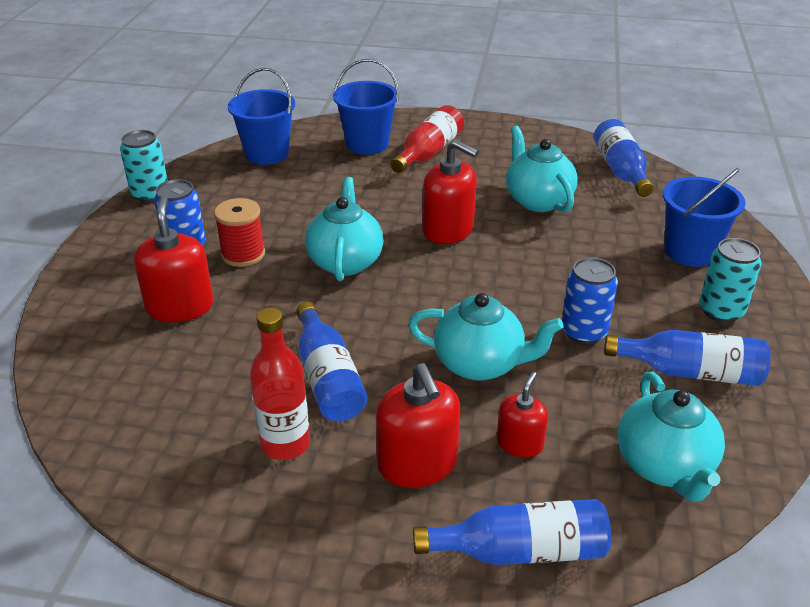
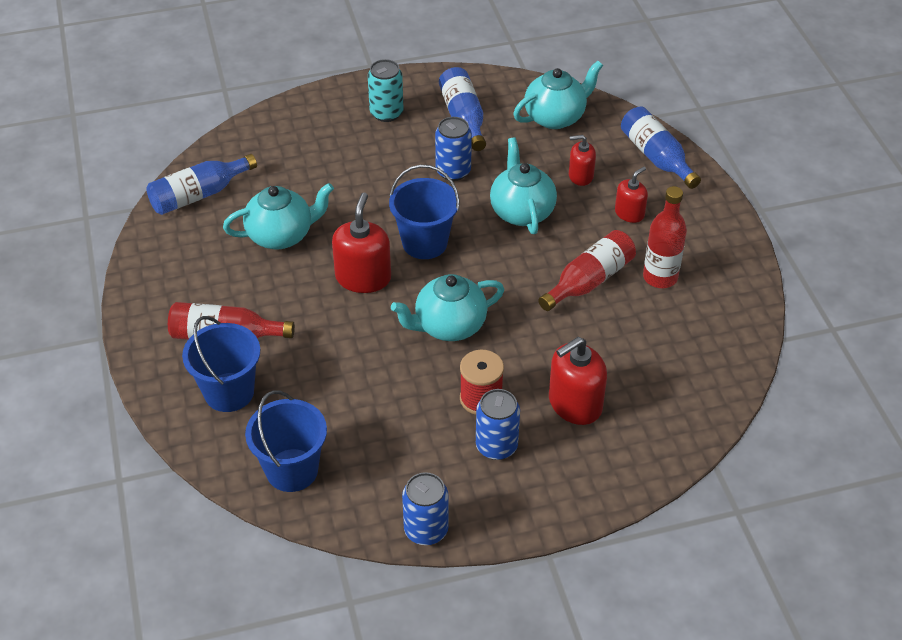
camera: 115 degrees left, 10 degrees up
turquoise can [120,130,168,202] -> blue can [402,472,449,545]
blue bottle [297,302,368,421] -> red bottle [538,230,636,311]
red soap dispenser [376,363,460,488] -> red soap dispenser [615,167,648,223], size x0.60
turquoise teapot [506,126,577,212] -> turquoise teapot turned 150 degrees counterclockwise [223,183,334,249]
blue bucket [663,168,746,267] -> blue bucket moved to [389,165,460,259]

